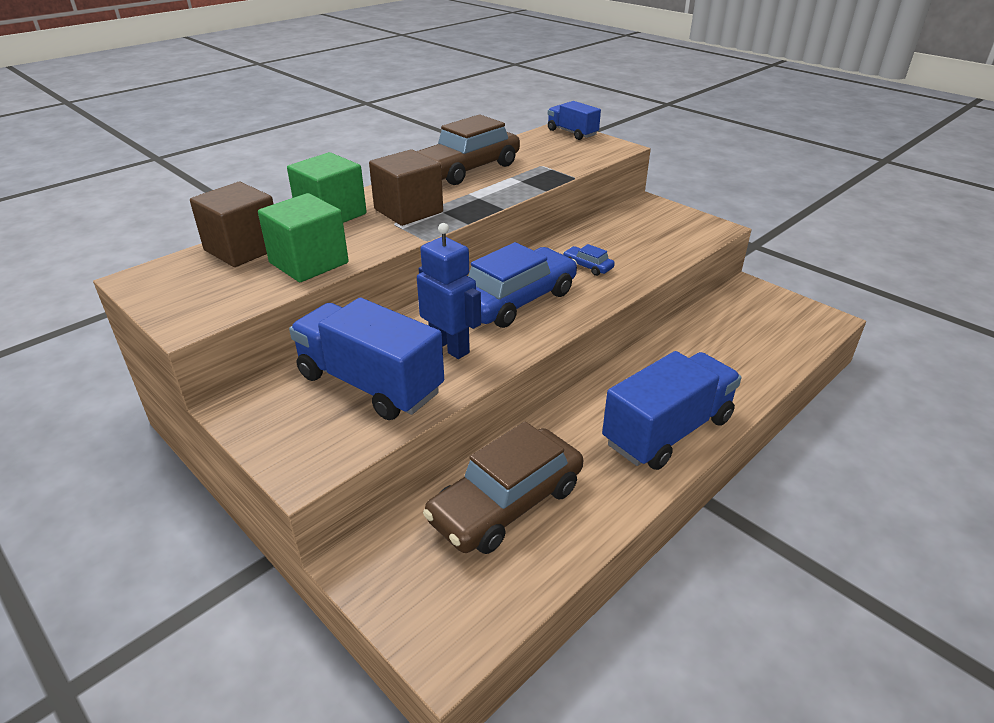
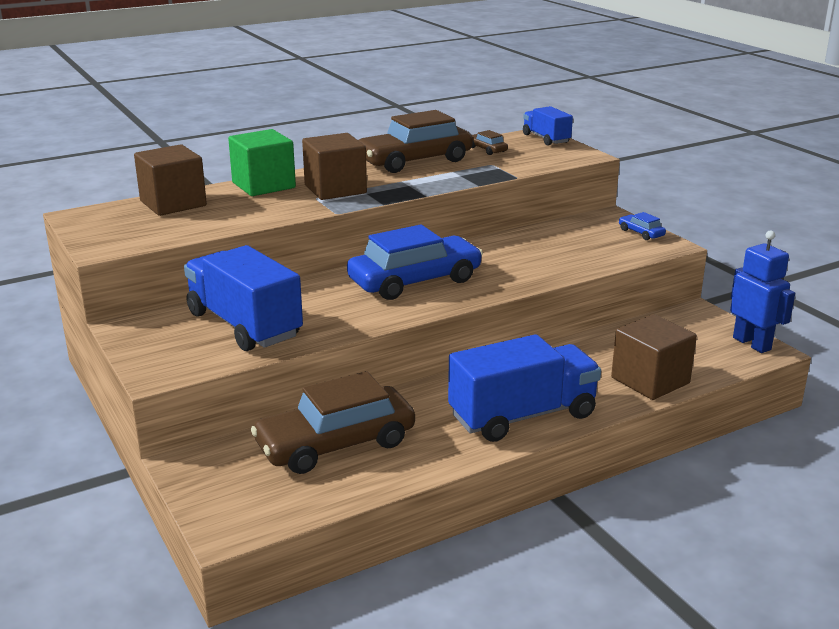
camera: 15 degrees right, 10 degrees down
green cube [258,193,349,282] -> none
blue robot [417,223,481,359] -> blue robot moved to [730,230,795,353]
blue car [563,244,615,276] -> blue car moved to [619,212,666,240]
none -> brown car [472,130,508,155]
none -> brown cube [611,314,697,400]

